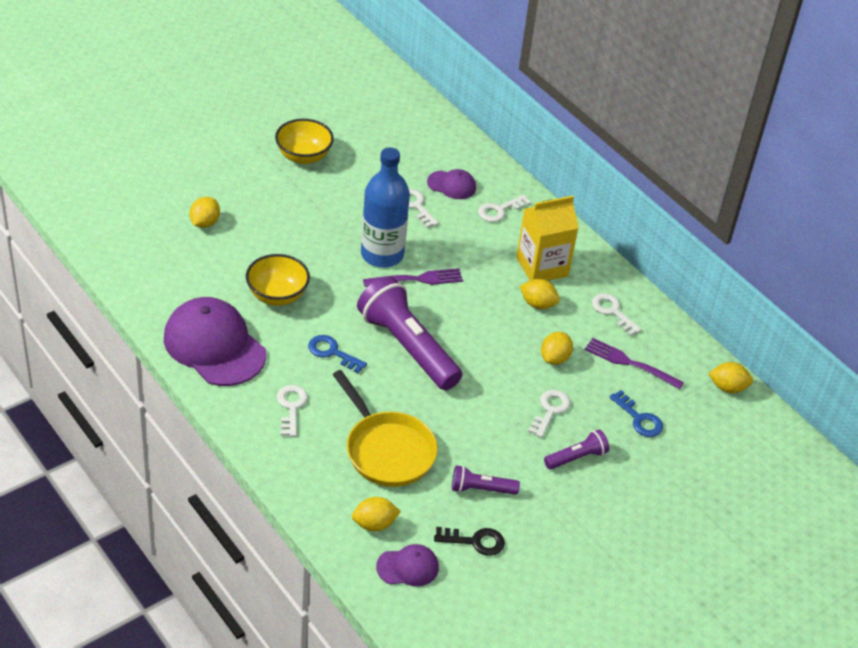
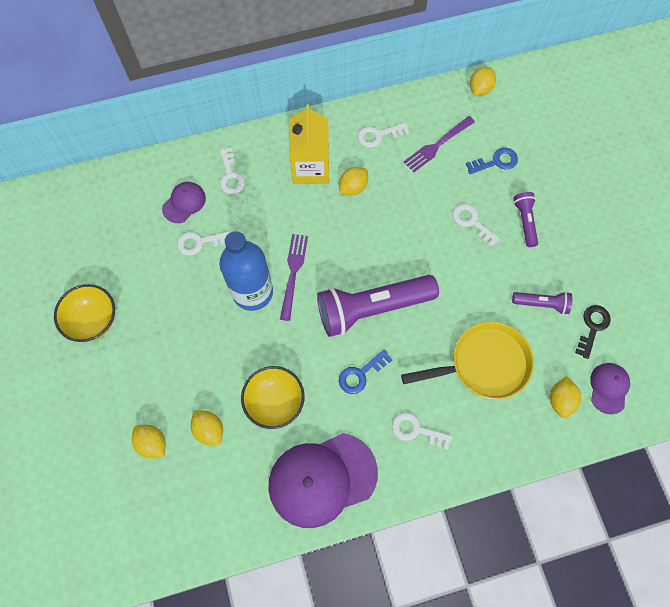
camera: 65 degrees left, 25 degrees up
purple flashlight [452,465,520,495] -> purple flashlight turned 105 degrees counterclockwise [512,292,572,314]
yellow lemon [541,332,573,365] -> yellow lemon moved to [191,410,223,446]

